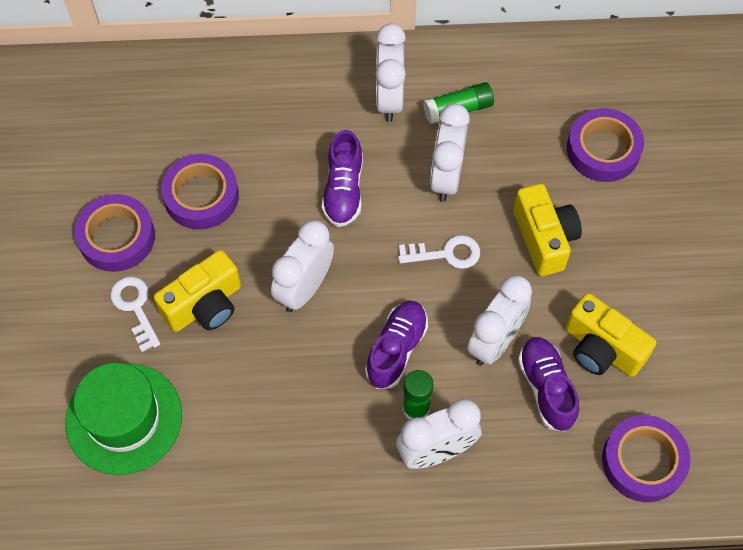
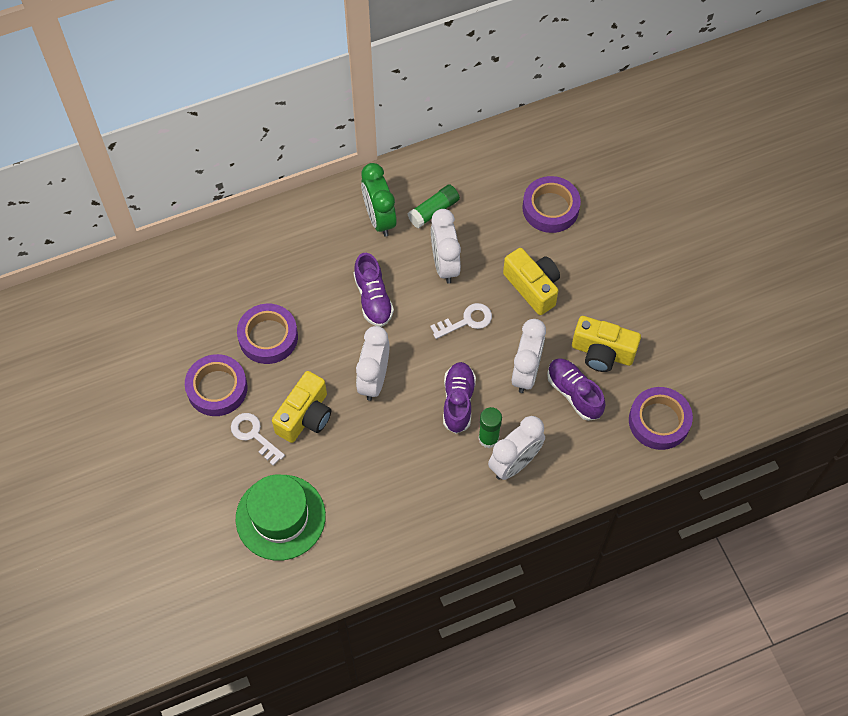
camera: 20 degrees left, 0 degrees up
white clock [376,23,406,122] -> green clock [361,163,397,237]

